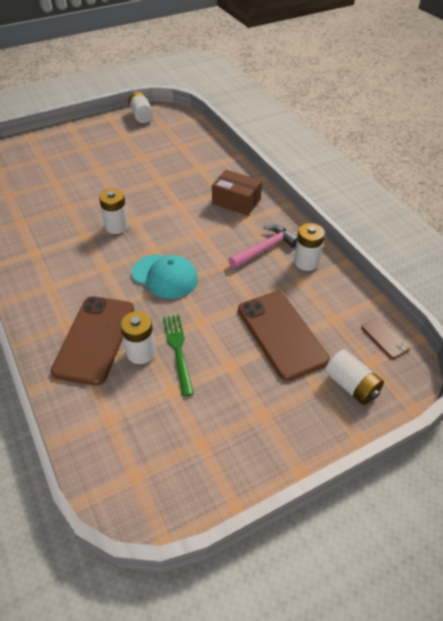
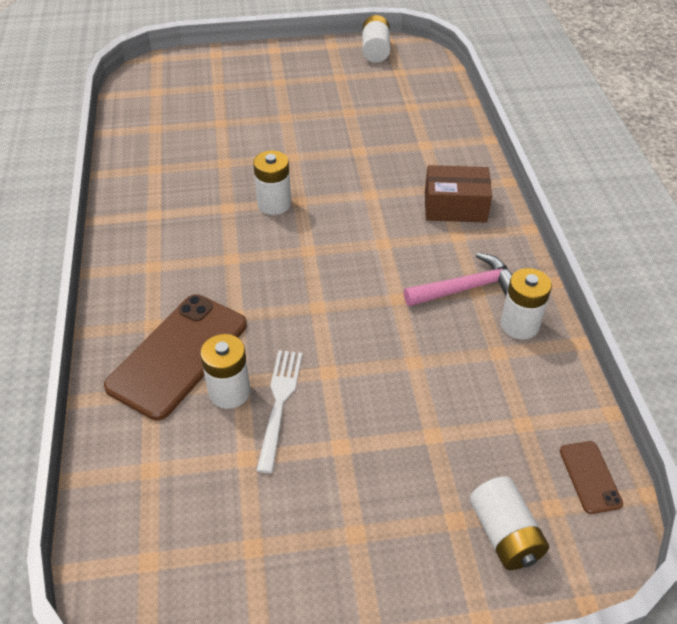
camera: 20 degrees right, 0 degrees up
turquoise cap [132,254,198,299] -> none
green fork [163,315,194,396] -> white fork [256,350,302,473]
brown box [212,170,262,215] -> brown box turned 45 degrees counterclockwise [425,165,492,223]
brown phone [238,291,330,381] -> none

